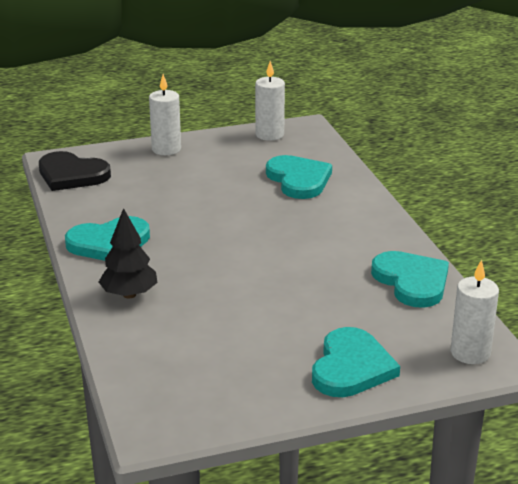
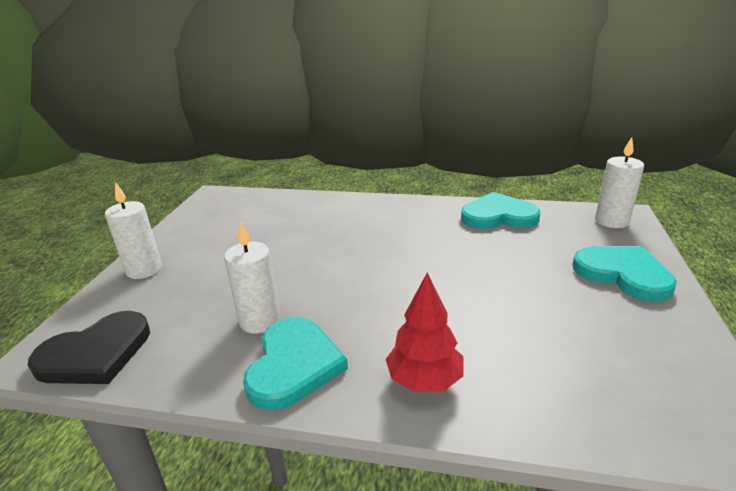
camera: 60 degrees left, 0 degrees up
black tree [99,208,158,299] -> red tree [386,272,464,392]
white candle [255,61,285,141] -> white candle moved to [224,221,280,334]
turquoise heart [266,155,332,199] -> none

